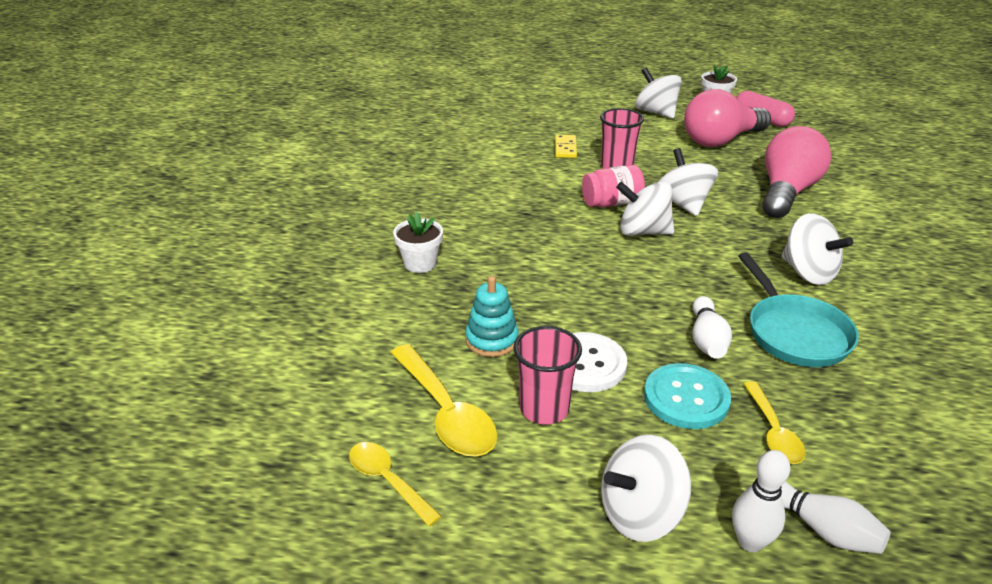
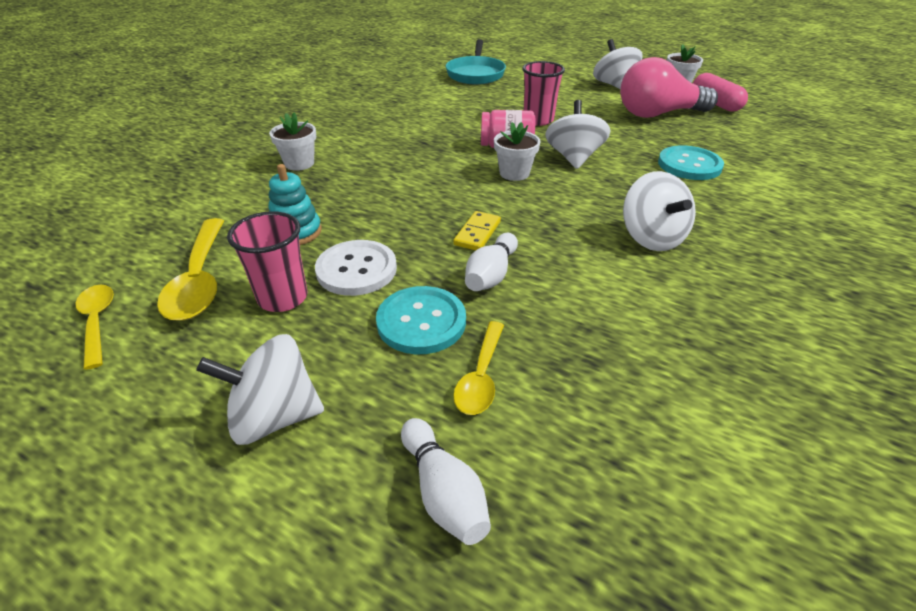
camera: 20 degrees right, 5 degrees up
yellow domino [555,135,577,158] -> yellow domino moved to [453,211,501,250]
white spinning top [616,181,674,236] -> white flower pot [494,122,541,181]
white bowling pin [732,450,790,552] -> none
turquoise pan [738,252,859,367] -> turquoise pan moved to [446,39,506,84]
pink light bulb [762,126,831,218] -> turquoise button [658,145,724,180]

